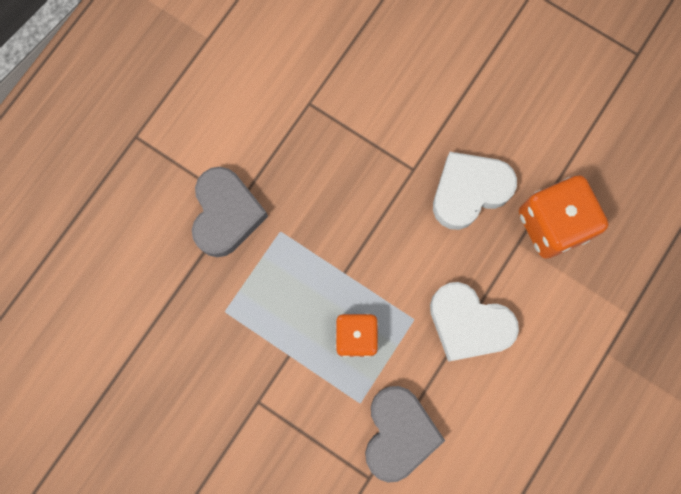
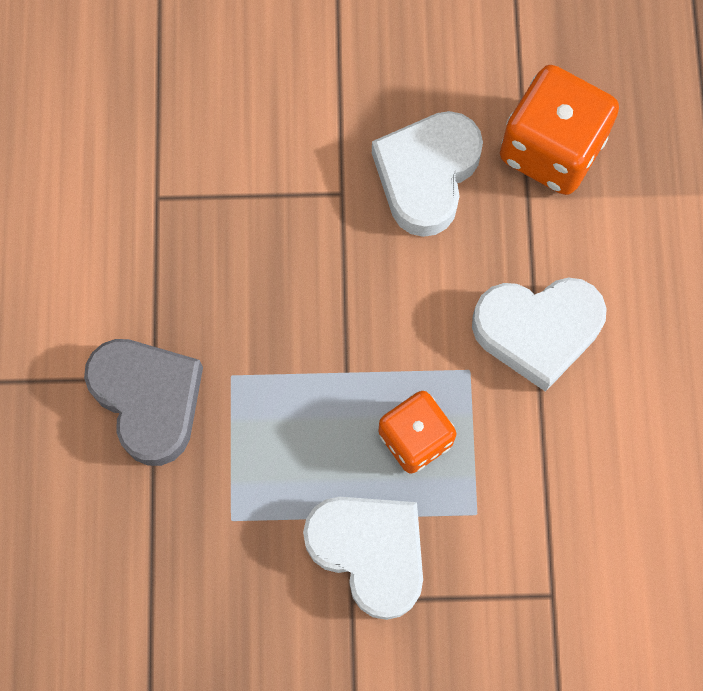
camera: 35 degrees left, 5 degrees down
grey heart [365,386,445,482] -> none
none -> white heart [303,497,423,620]

